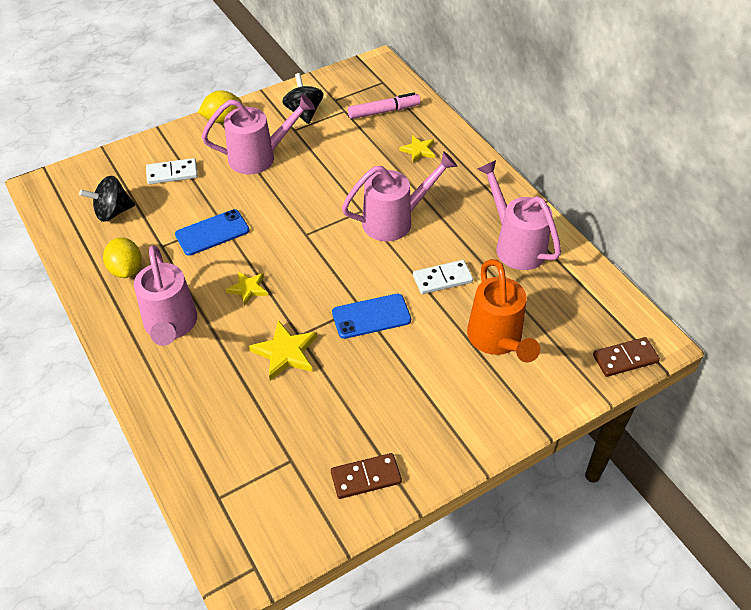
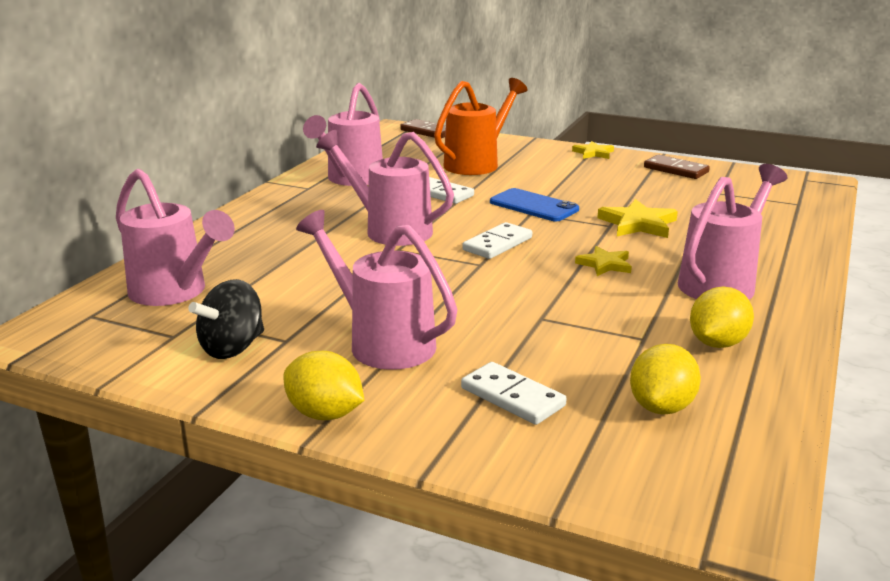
camera: 125 degrees left, 25 degrees down
black spinning top [79,176,135,222] -> yellow lemon [630,344,701,415]
blue phone [175,209,250,256] -> none
pink marker [348,93,421,119] -> pink watering can [116,169,235,306]
yellow star [399,135,435,163] -> yellow star moved to [572,141,614,159]
none -> white domino [463,222,532,259]

